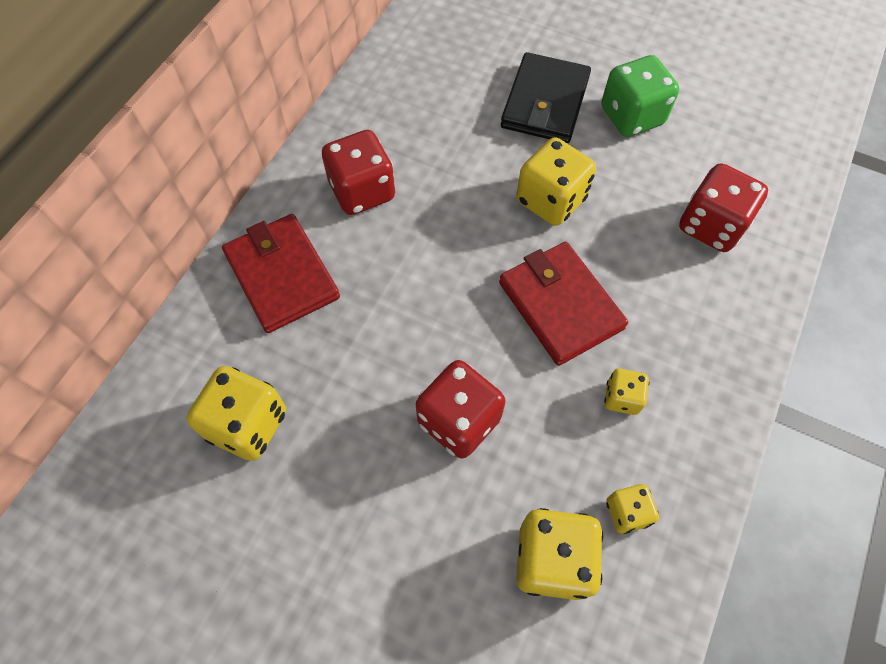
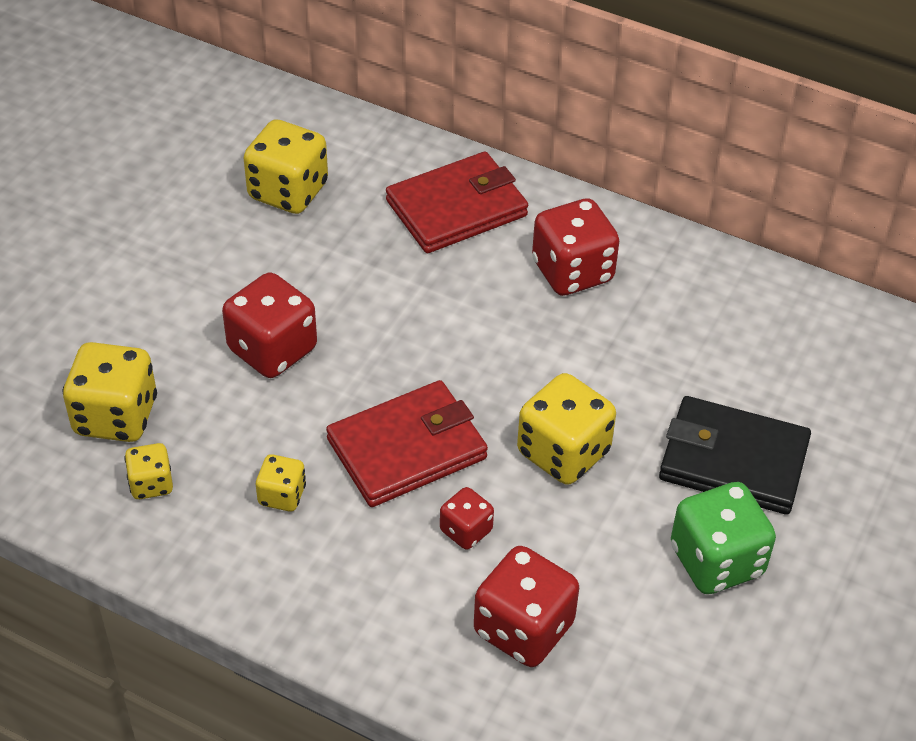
camera: 90 degrees right, 15 degrees down
none -> red dice [440,487,494,550]

